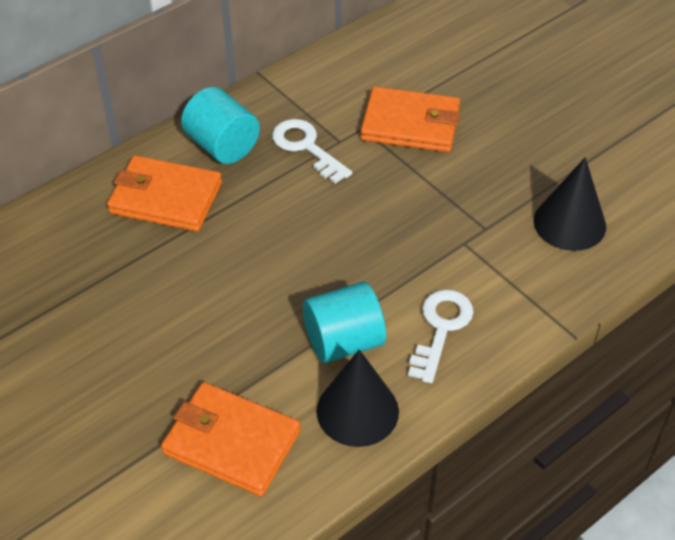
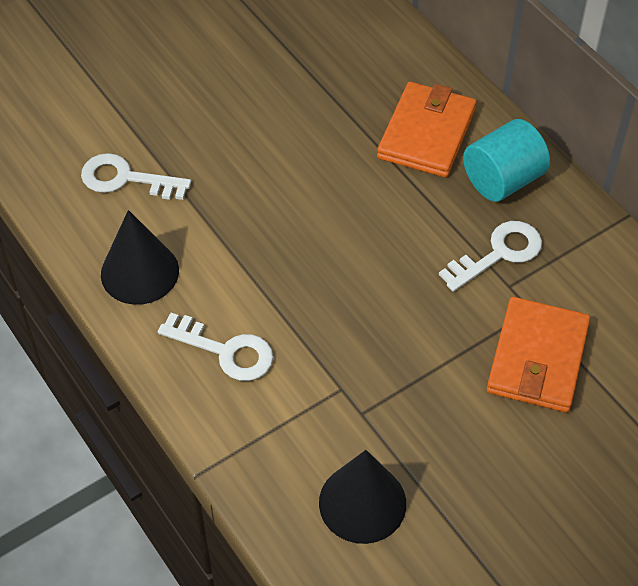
camera: 95 degrees right, 5 degrees up
orange wallet [161,382,301,496] -> white key [81,153,191,200]
turquoise cylinder [303,282,386,363] -> none

